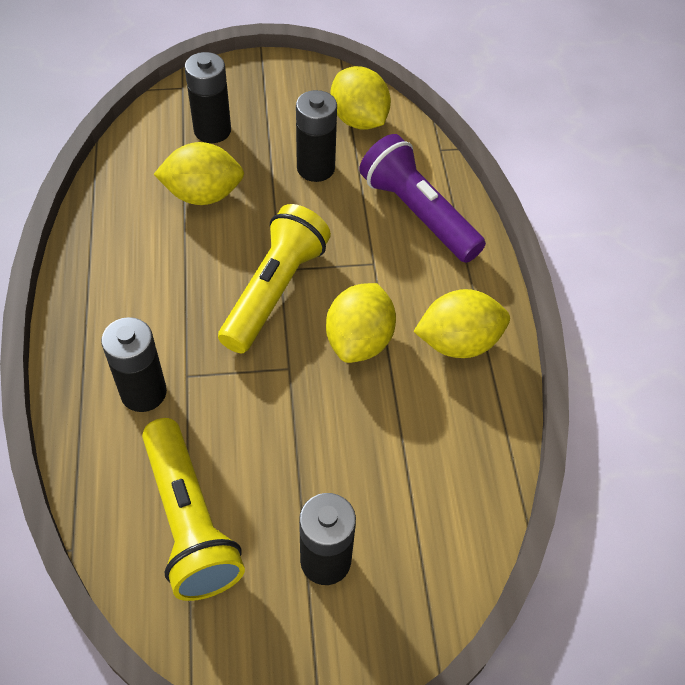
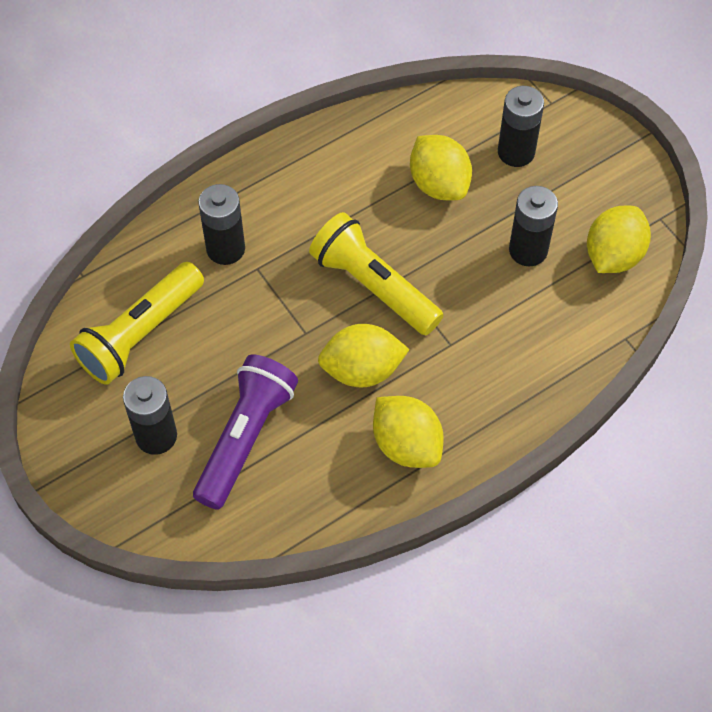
camera: 65 degrees right, 5 degrees up
yellow flashlight [218,204,331,353] -> yellow flashlight turned 135 degrees counterclockwise [309,212,443,335]
purple flashlight [359,134,486,263] -> purple flashlight moved to [193,354,298,510]

